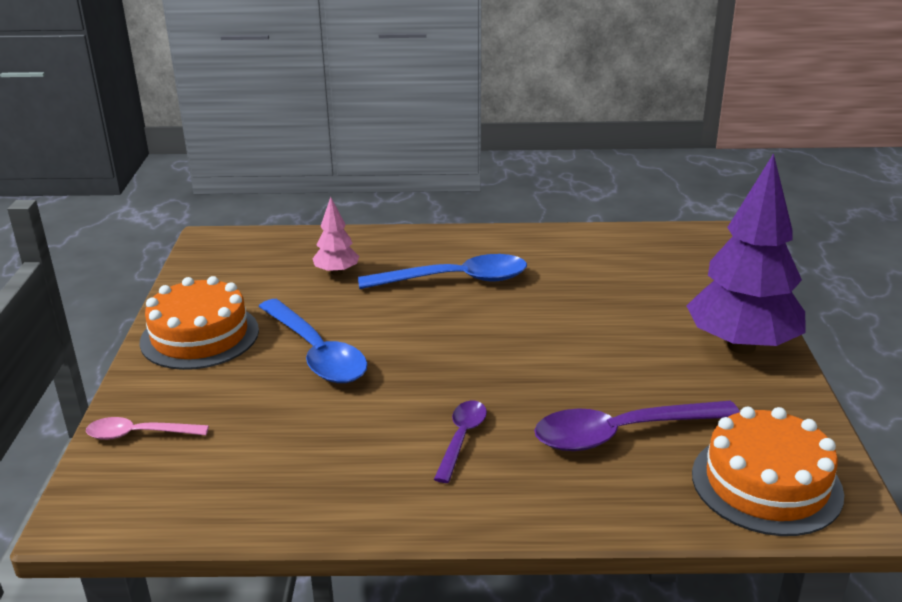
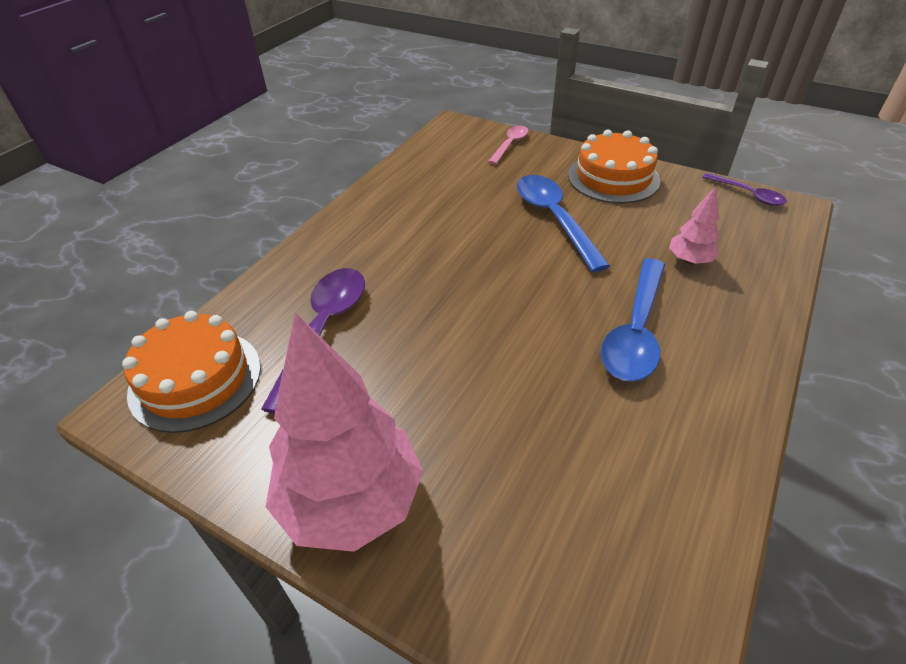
camera: 120 degrees right, 15 degrees up
blue spoon [259,299,368,383] -> blue spoon turned 75 degrees clockwise [517,175,610,272]
purple spoon [434,400,487,483] -> purple spoon moved to [703,173,787,206]
purple tree [687,153,805,354] -> pink tree [266,312,423,552]

